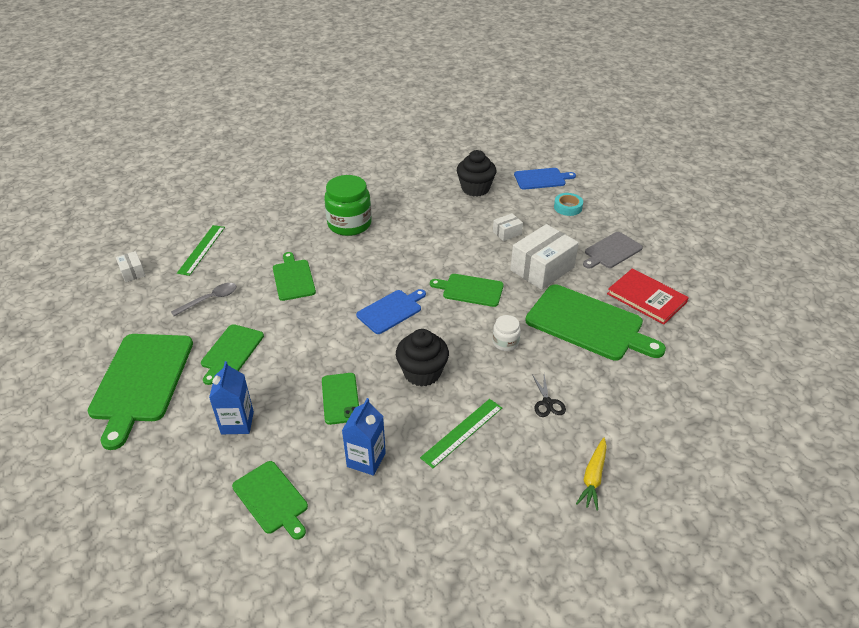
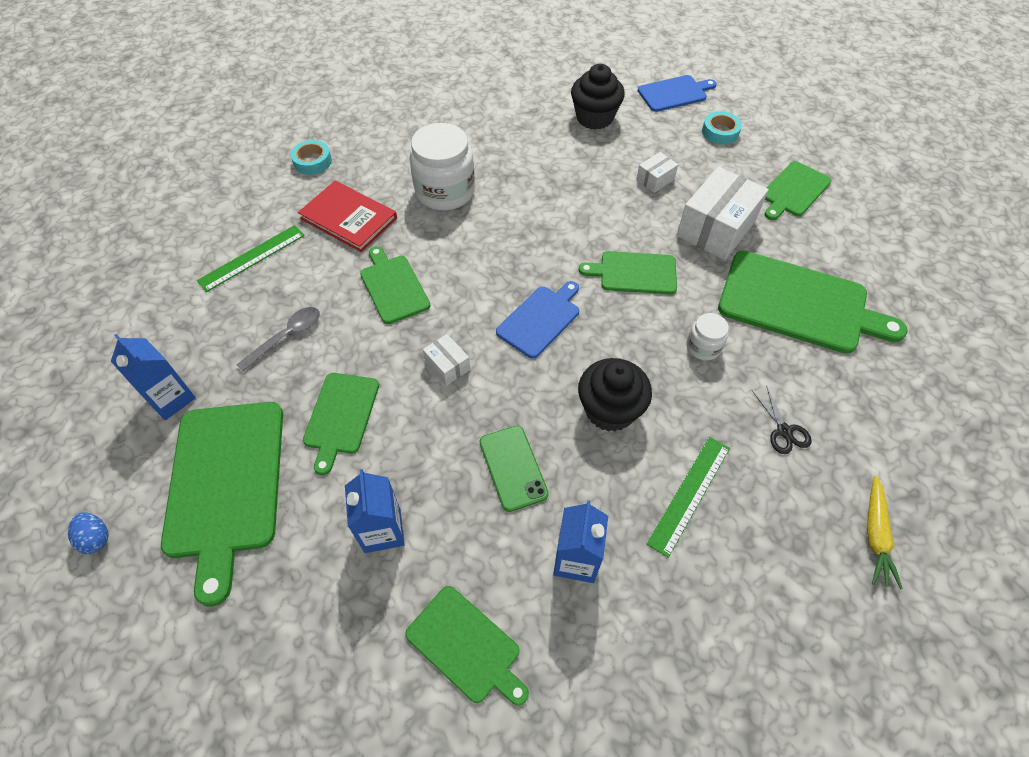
camera: 10 degrees left, 15 degrees up
white box [116,251,146,282] -> white box moved to [423,334,470,386]
green ruler [177,225,225,276] -> green ruler turned 45 degrees clockwise [197,225,305,292]
green jar [324,175,372,236] -> white jar [409,123,475,211]
grey cutting board [583,232,643,269] -> green cutting board [765,161,831,220]
red book [607,268,689,325] -> red book moved to [298,181,397,252]
none -> blue egg [68,512,109,554]
none -> blue carton [111,334,196,420]
none -> turquoise tape [291,140,332,175]

